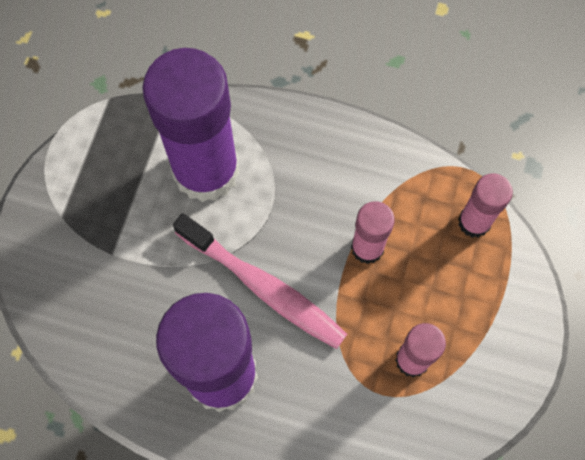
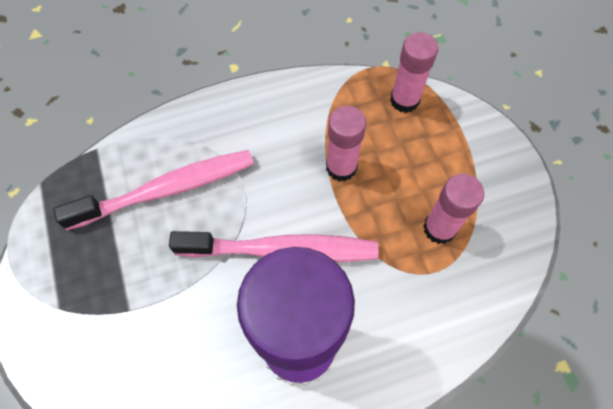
camera: 35 degrees left, 5 degrees down
purple glue stick [142,48,239,202] -> pink toothbrush [53,150,254,231]

